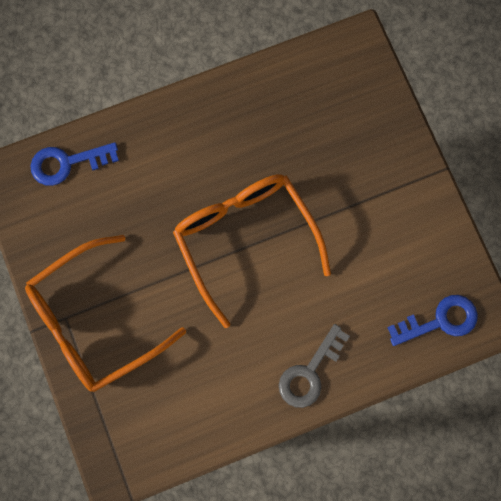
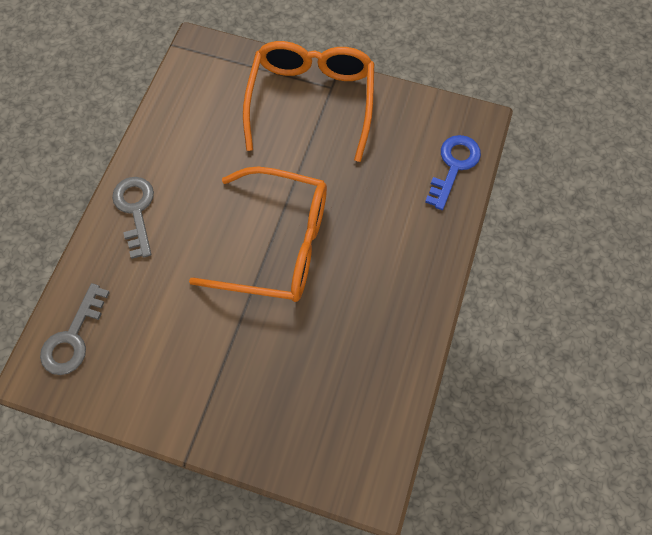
camera: 130 degrees right, 10 degrees down
blue key [387,295,478,346] -> grey key [40,283,110,375]

